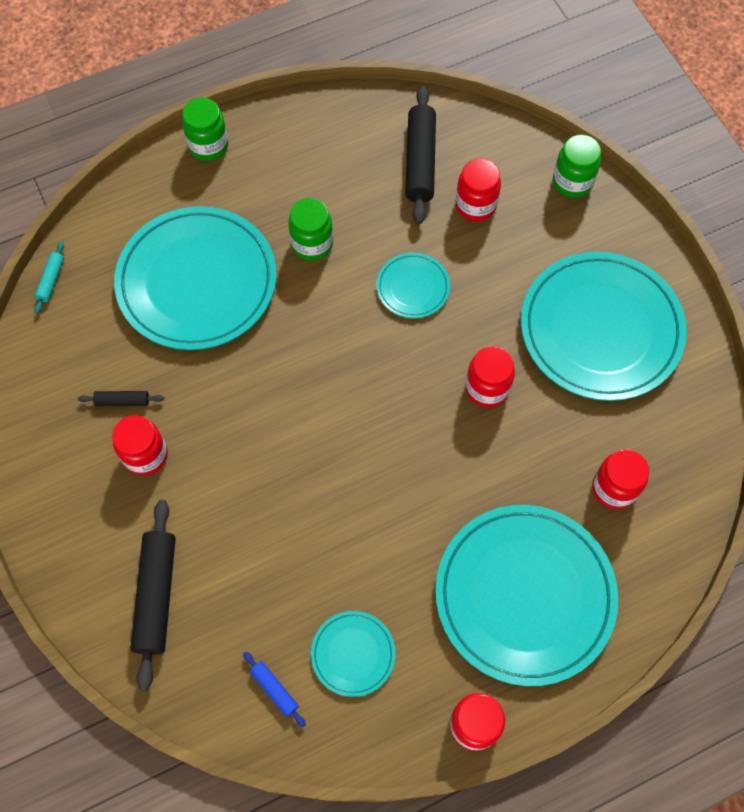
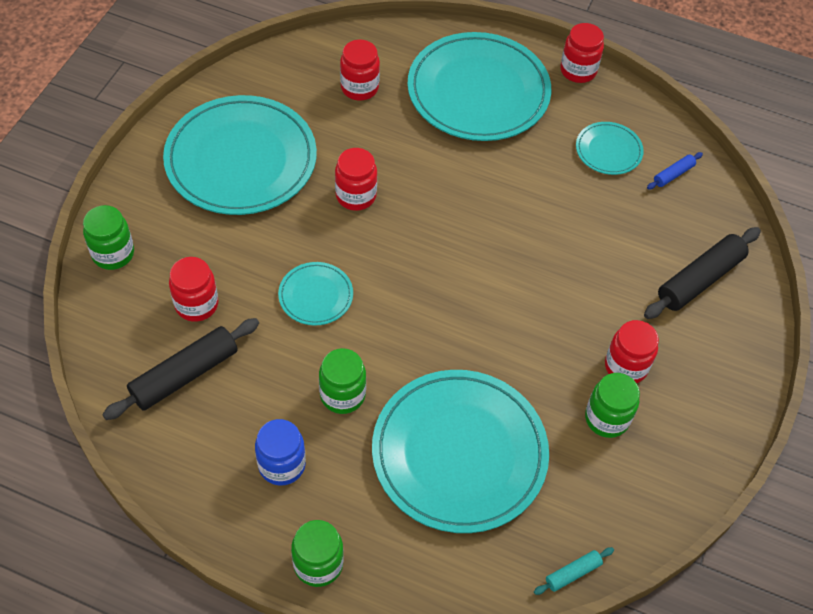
camera: 135 degrees left, 10 degrees down
black rolling pin [78,391,164,406] -> green jar [585,373,640,438]
blue rolling pin [243,651,306,727] -> blue rolling pin turned 45 degrees clockwise [647,152,703,190]
none -> blue jar [255,419,306,486]

